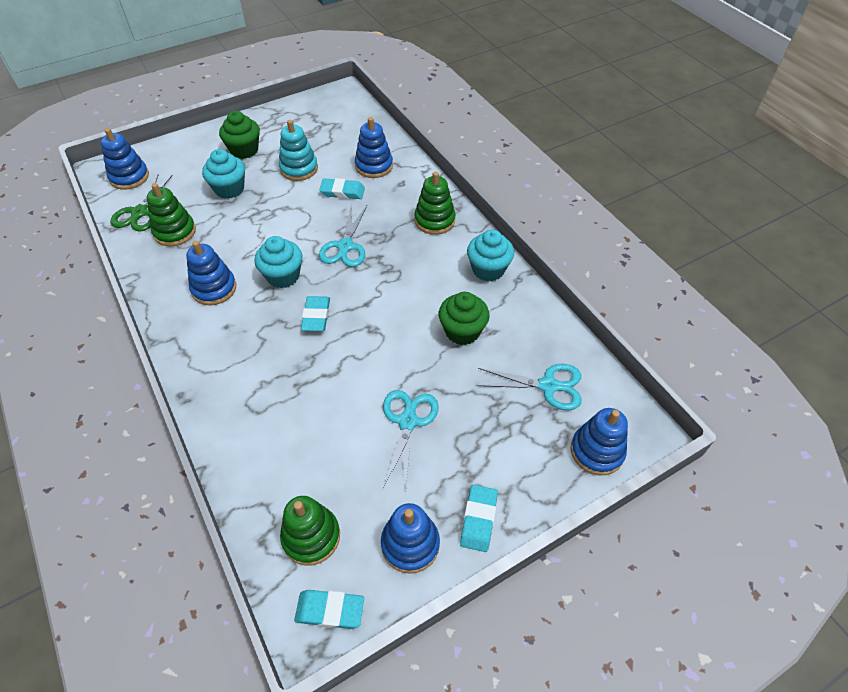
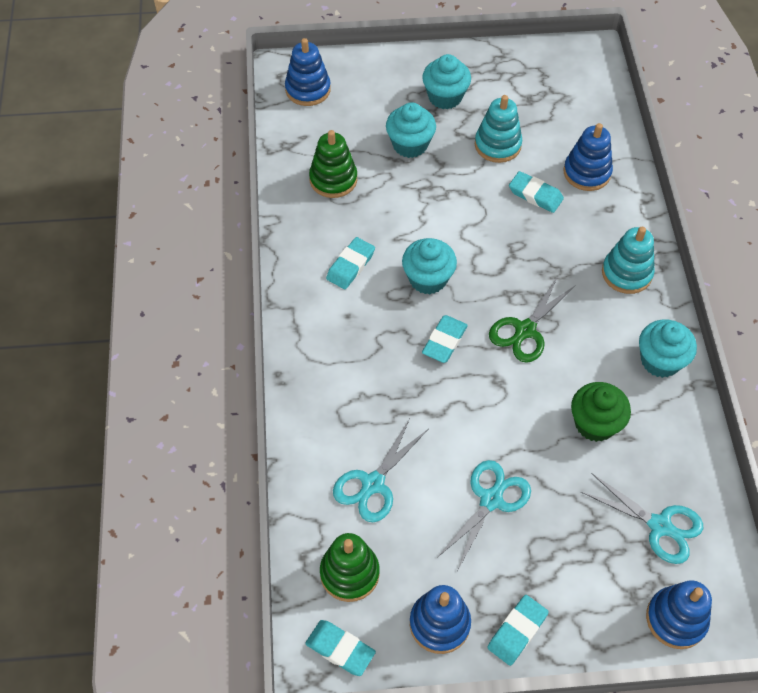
camera: 25 degrees right, 5 degrees up
green scissors [110,174,173,232] -> green scissors moved to [489,276,576,363]
blue stacking toy [186,241,236,305] -> turquoise eraser [326,237,375,289]
green cupcake [219,111,260,159] -> turquoise cupcake [422,54,471,109]
turquoise scissors [319,204,367,267] -> turquoise scissors moved to [333,419,428,522]
green stacking toy [414,172,456,235] -> turquoise stacking toy [602,227,655,294]

